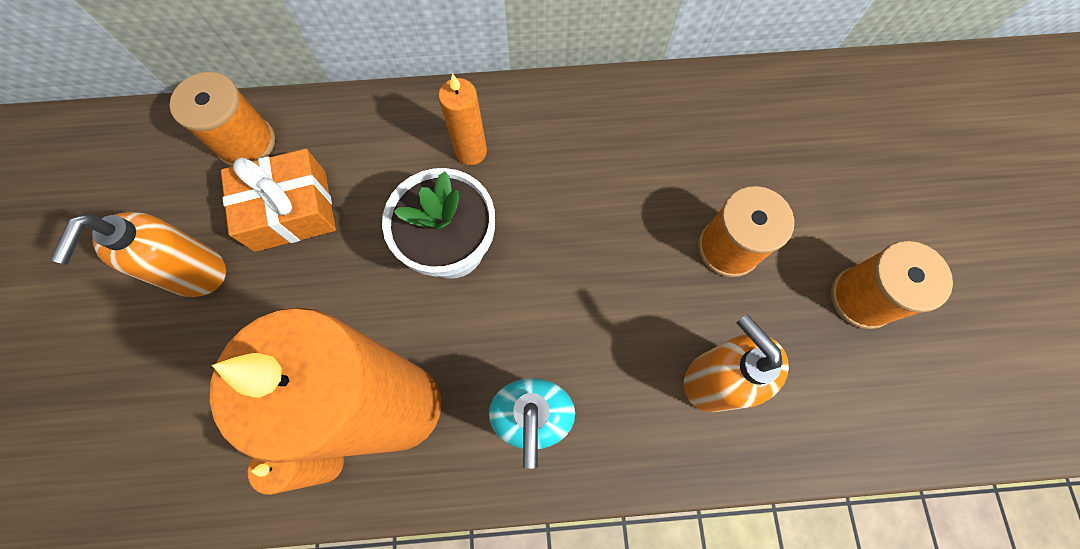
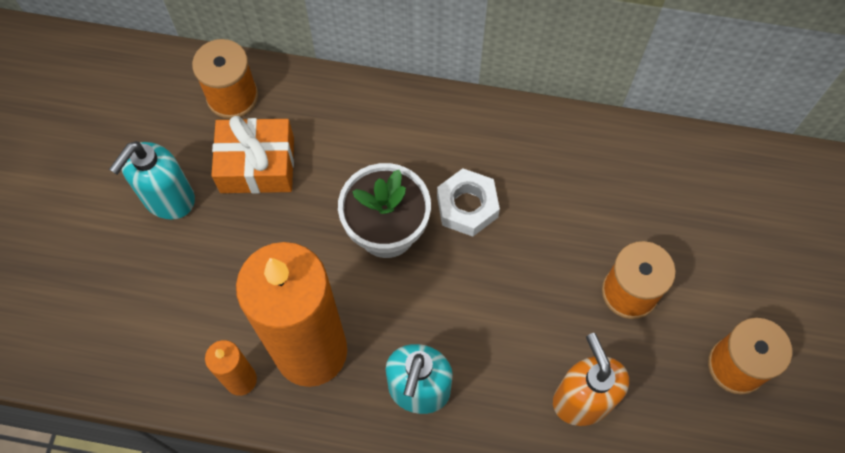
camera: 15 degrees right, 5 degrees down
orange soap dispenser [51,212,226,297] -> turquoise soap dispenser [109,141,195,220]
orange candle [438,74,487,165] -> none
none -> white nut [437,168,500,237]

